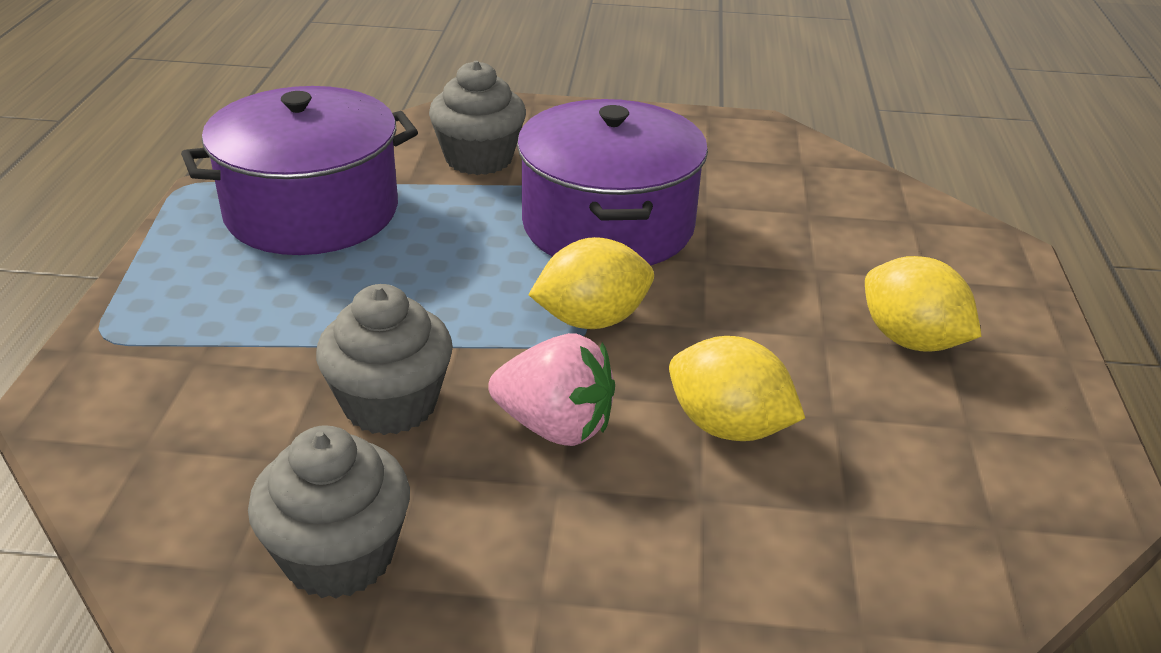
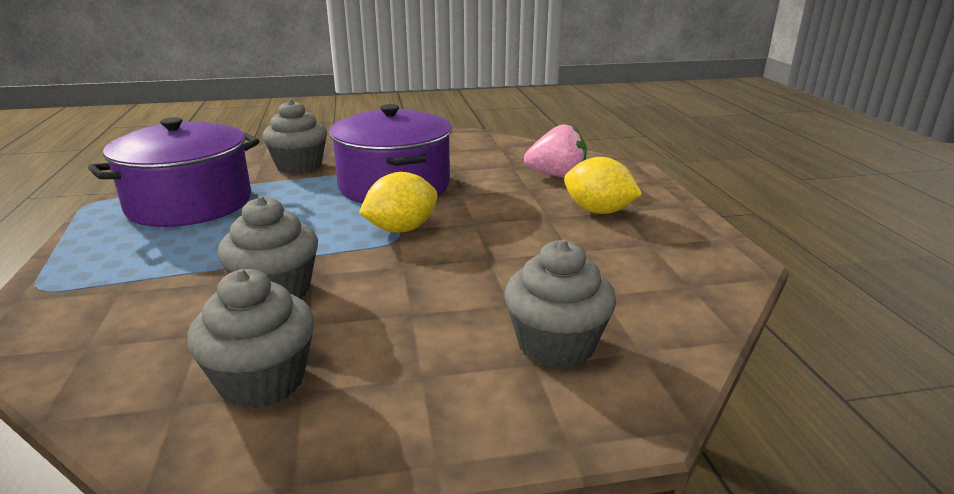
camera: 15 degrees left, 10 degrees down
pink strawberry [488,333,615,446] -> pink strawberry moved to [524,124,587,178]
yellow lemon [669,336,805,441] -> none
none -> grey cupcake [504,240,616,368]

